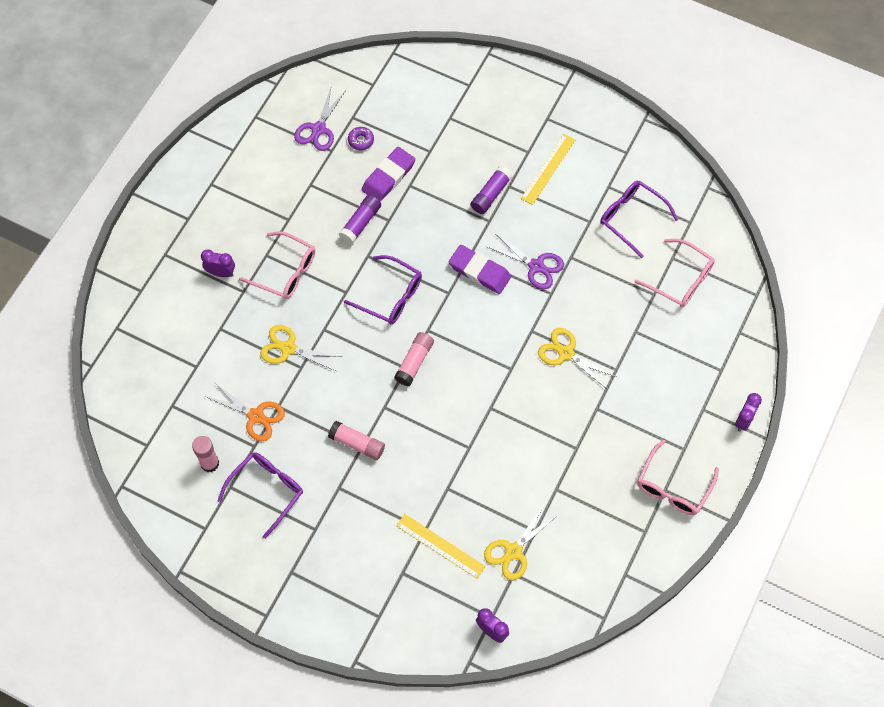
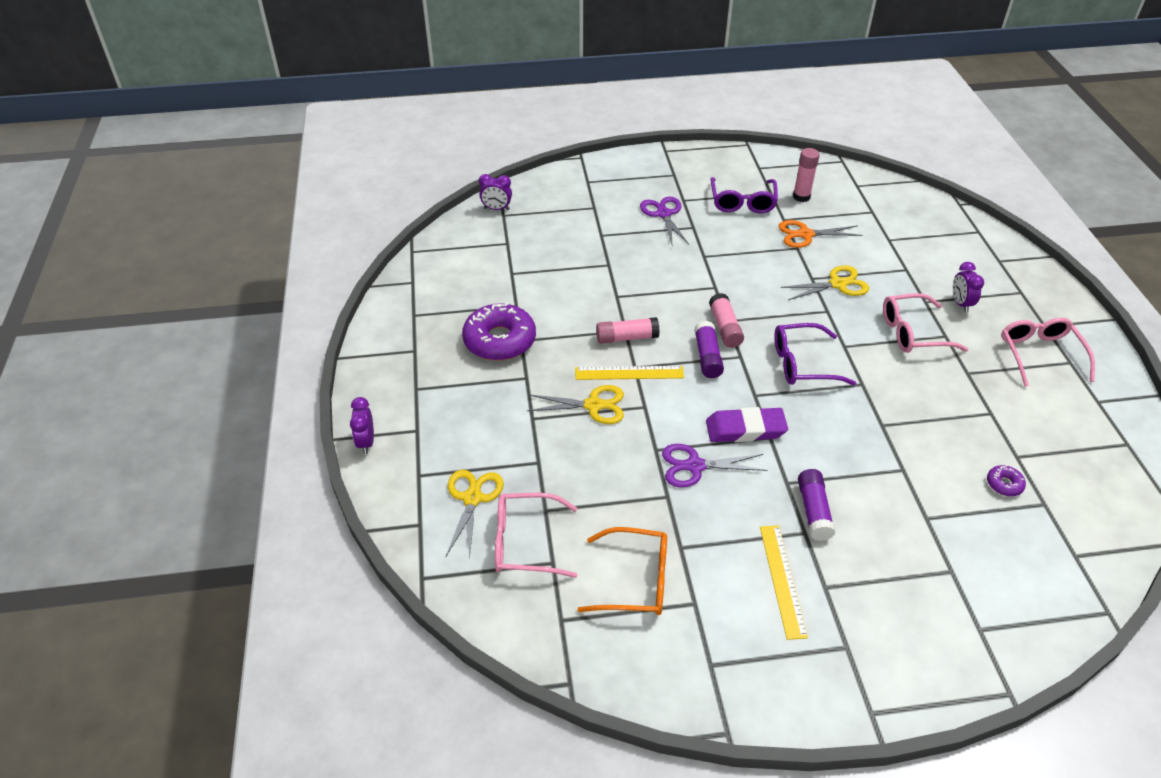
camera: 145 degrees right, 20 degrees down
purple clock [201,250,235,277] -> purple clock turned 105 degrees clockwise [953,262,984,312]
purple scissors [294,88,346,151] -> purple scissors moved to [640,197,689,245]
pink glue stick [328,421,385,460] -> pink glue stick moved to [596,317,660,344]
purple glue stick [339,195,381,244] -> purple glue stick moved to [694,321,724,378]
purple eraser [362,147,415,202] -> none
yellow ruler [396,514,486,578] -> yellow ruler moved to [575,366,684,380]
yellow scissors [484,505,558,580] -> yellow scissors moved to [446,470,504,560]
purple glasses [600,181,678,258] -> orange glasses [577,527,667,615]
pink glasses [637,440,719,515] -> pink glasses moved to [1001,318,1095,387]
none -> purple donut [462,302,536,361]

